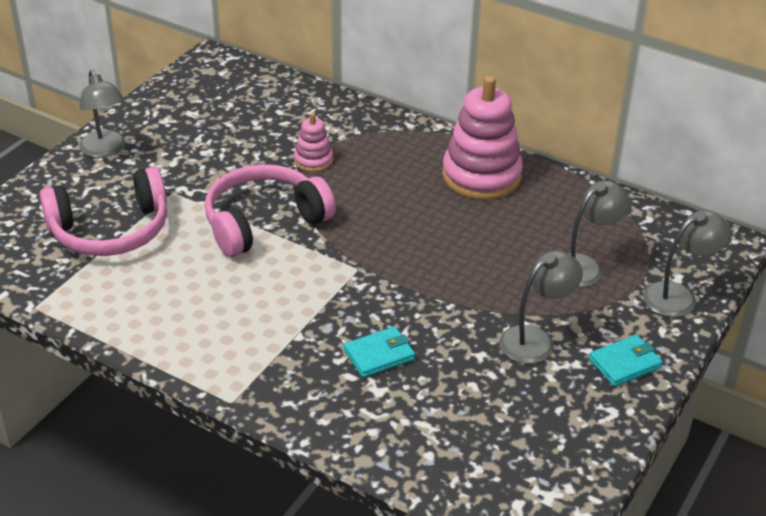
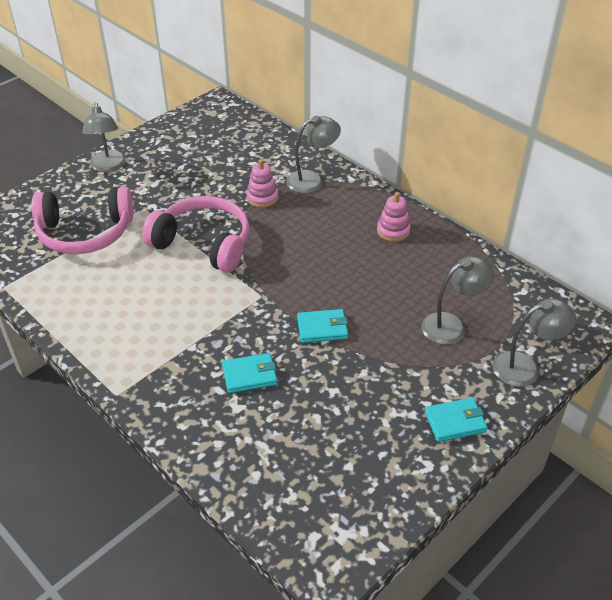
camera: 15 degrees right, 5 degrees up
pink headphones [205,164,336,257] -> pink headphones turned 45 degrees clockwise [142,196,250,273]
pink stacking toy [442,76,523,200] -> pink stacking toy [377,192,411,242], size x0.50
grey lamp [499,250,583,364] -> grey lamp moved to [286,115,341,193]
none -> turquoise wallet [297,309,348,343]

